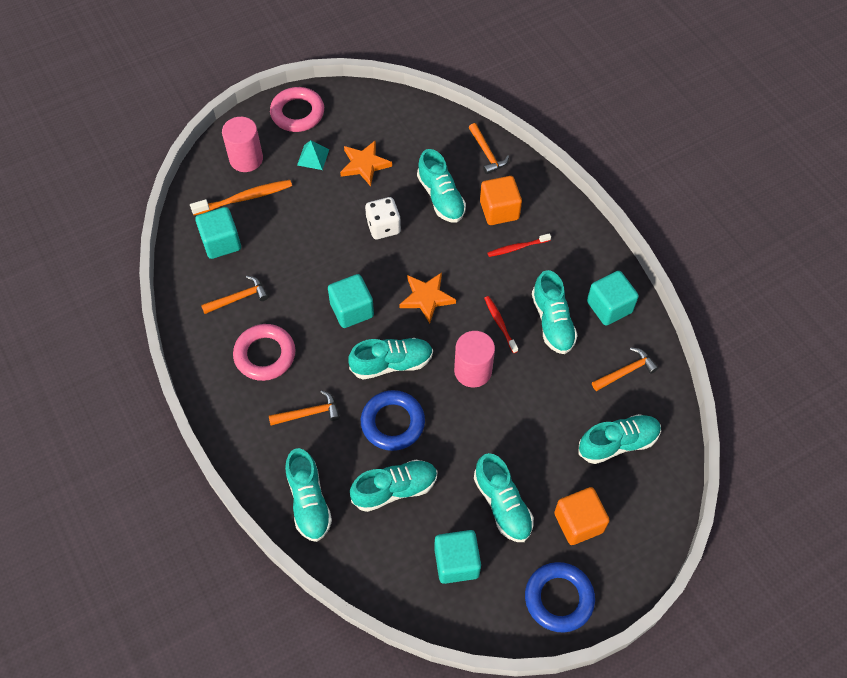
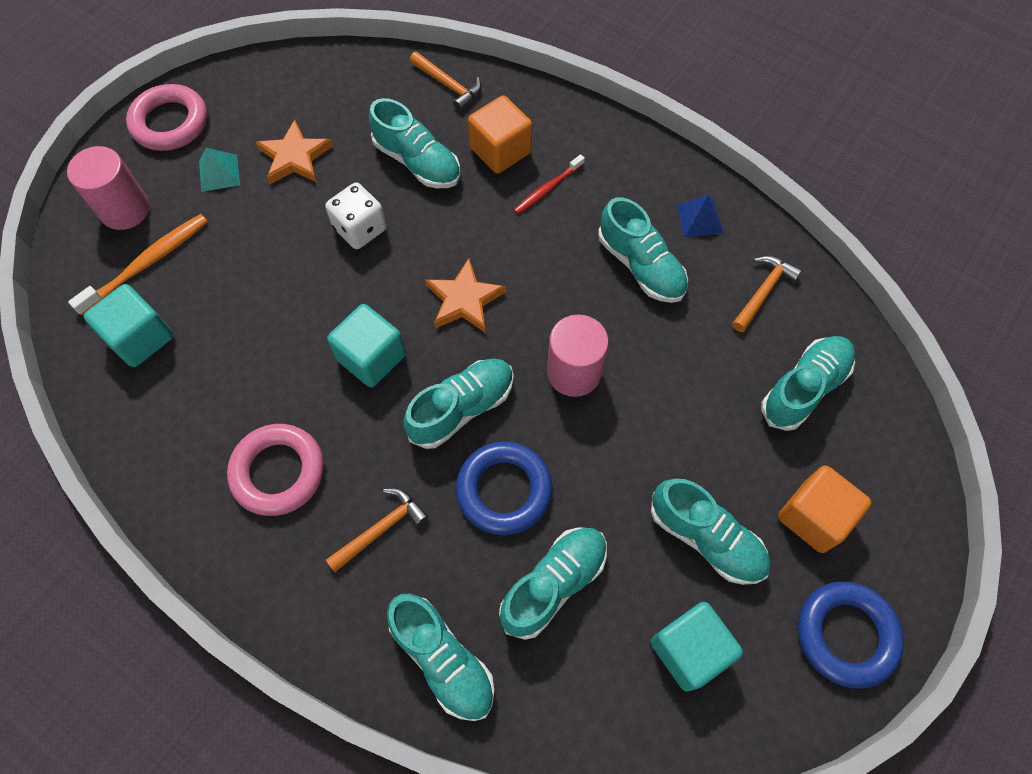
camera: 25 degrees left, 5 degrees up
orange hammer [201,276,268,314] -> none
red toothbrush [484,296,518,353] -> none
turquoise cube [587,271,639,326] -> blue pyramid [676,195,723,238]

